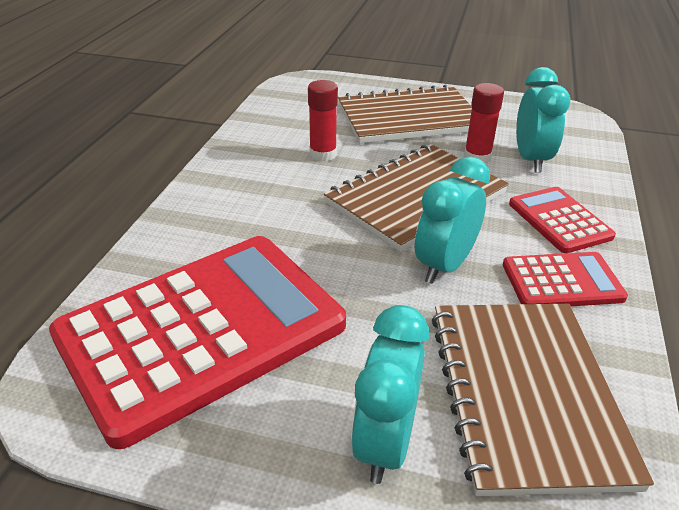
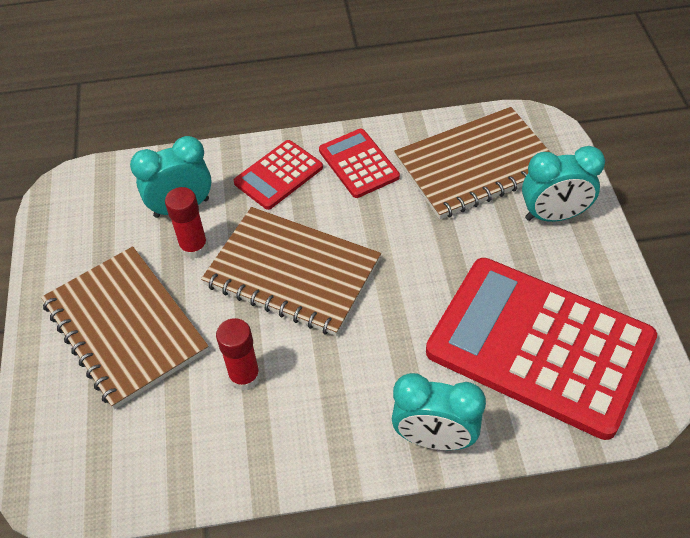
camera: 110 degrees left, 15 degrees up
turquoise clock [415,156,490,284] -> turquoise clock moved to [392,373,486,450]

